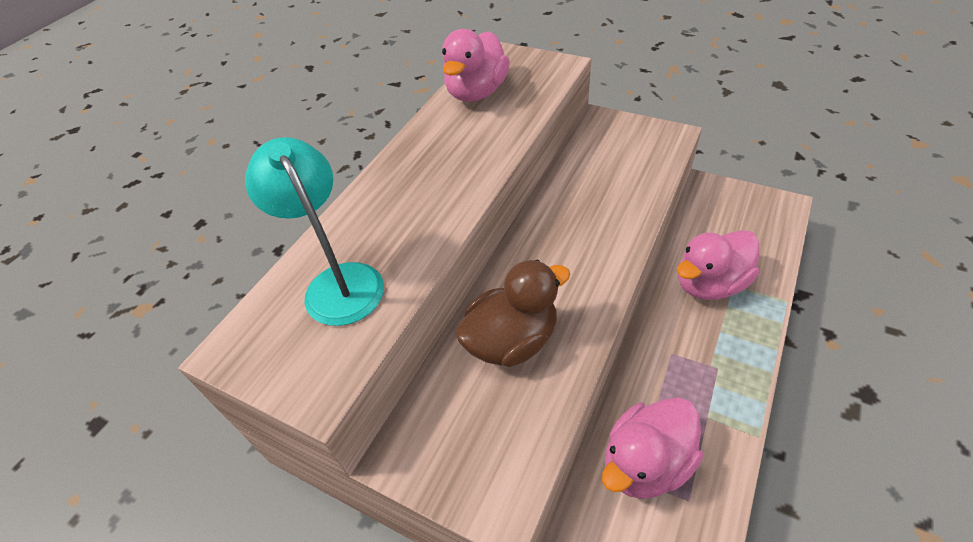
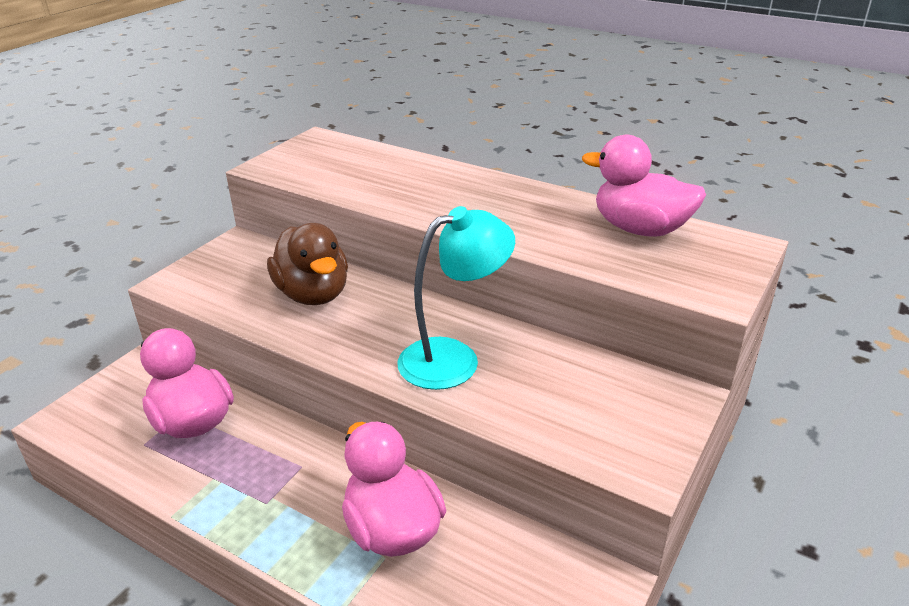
camera: 90 degrees right, 15 degrees down
turquoise lamp [245,137,384,326] -> turquoise lamp moved to [397,206,515,390]

